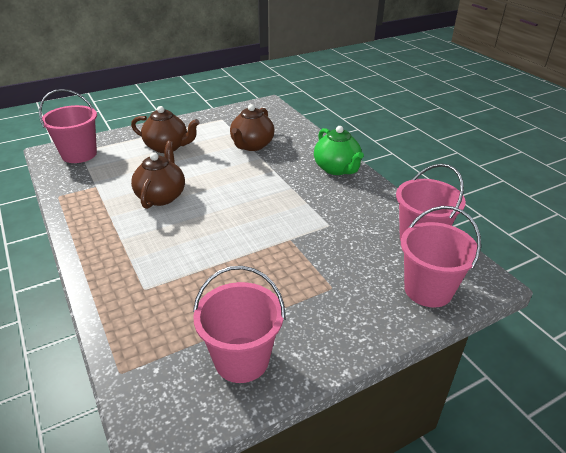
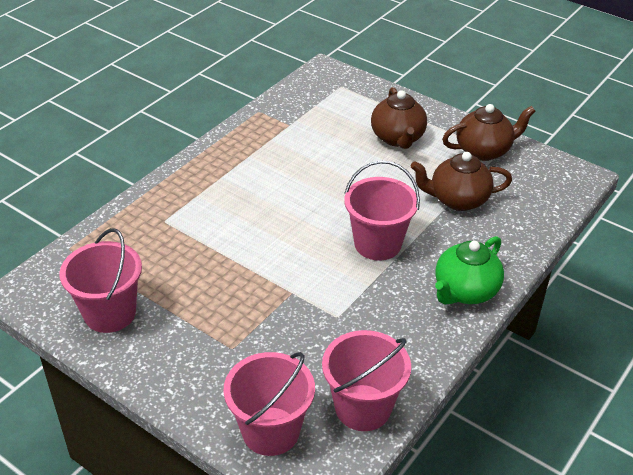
camera: 65 degrees right, 5 degrees up
pink bucket [39,89,97,163] -> pink bucket moved to [344,161,420,261]
brown teapot [131,141,185,209] -> brown teapot moved to [442,104,535,161]

